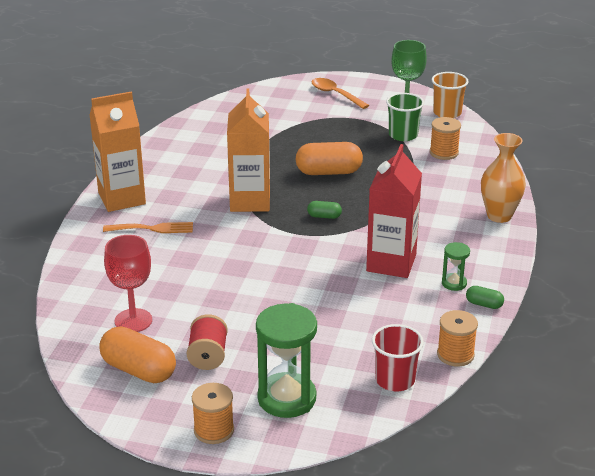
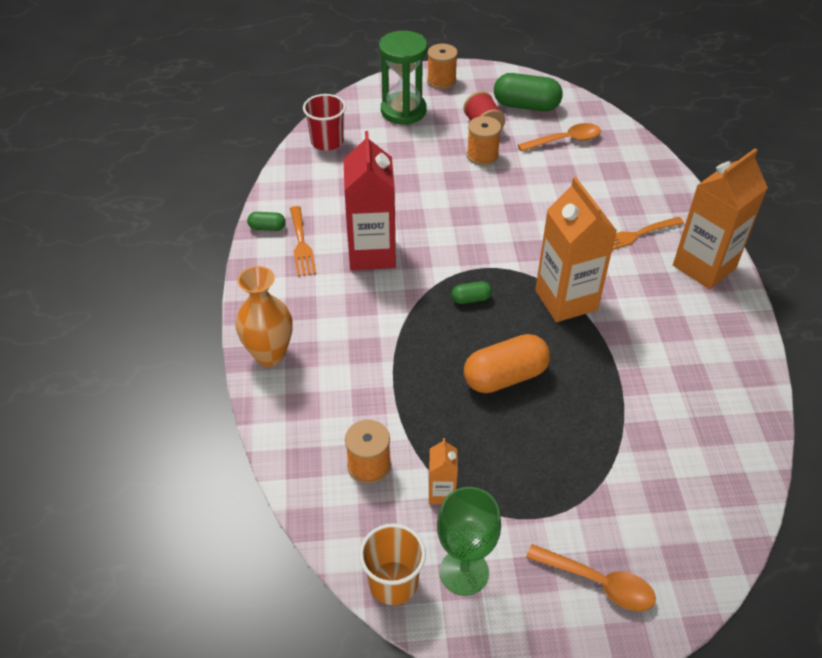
camera: 160 degrees right, 15 degrees up
orange capsule [99,326,176,383] -> green capsule [494,73,563,111]
red goblet [104,235,152,332] -> orange spoon [518,123,601,152]
green cup [386,93,424,141] -> orange carton [429,438,458,504]
orange spool [437,310,478,367] -> orange spool moved to [467,116,501,166]
green hourglass [442,242,470,291] -> orange fork [290,206,316,277]

